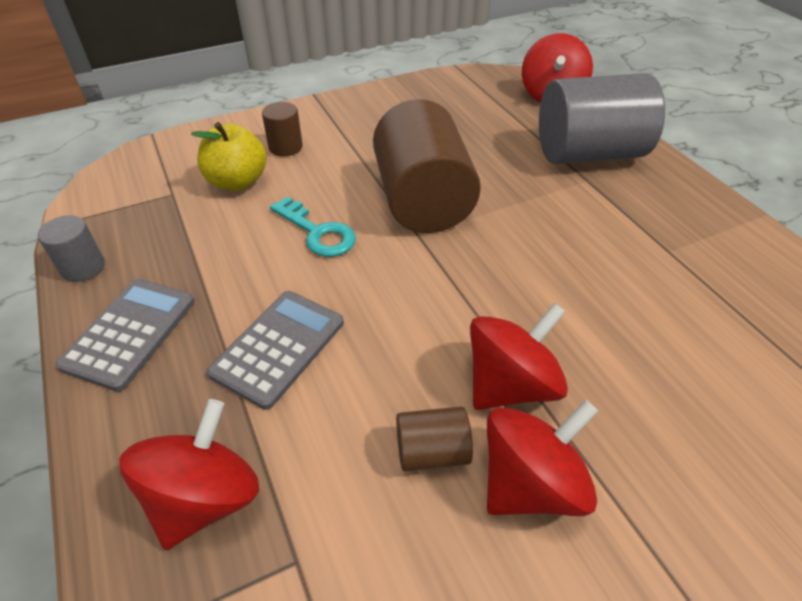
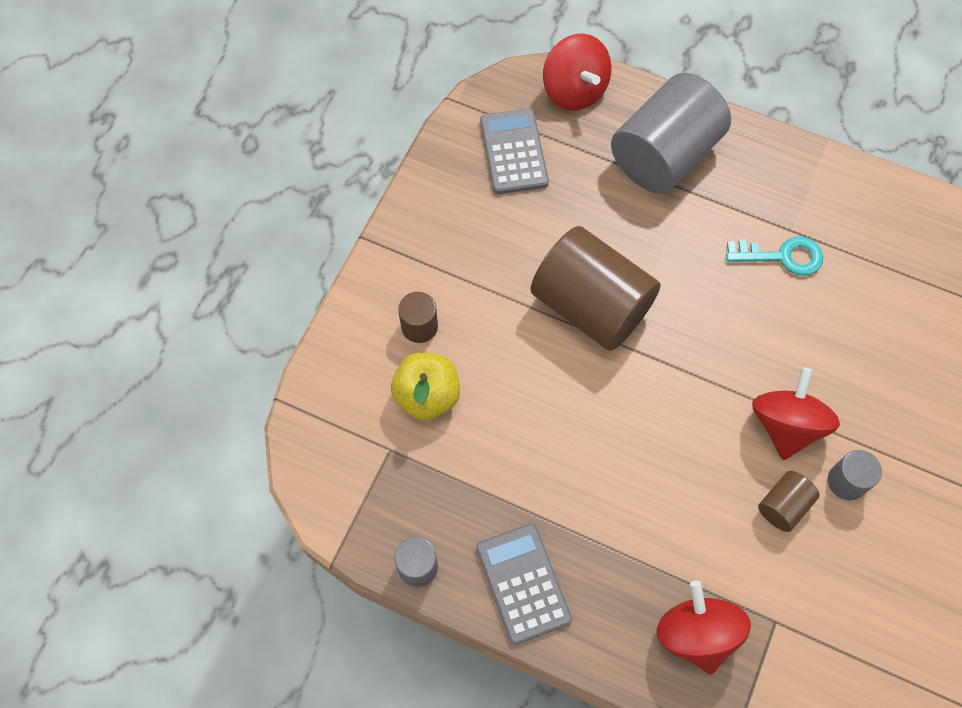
camera: 40 degrees left, 20 degrees up
grey calculator [207,291,344,410] -> grey calculator moved to [480,109,549,194]
turquoise key [270,196,356,257] -> turquoise key moved to [726,237,823,276]
red spinning top [487,400,598,516] -> grey cylinder [828,450,882,500]

